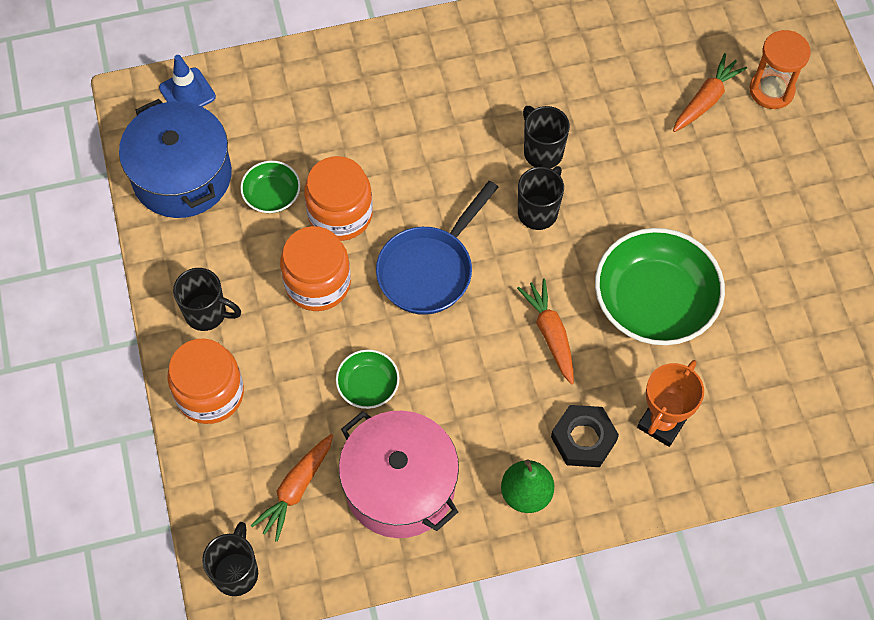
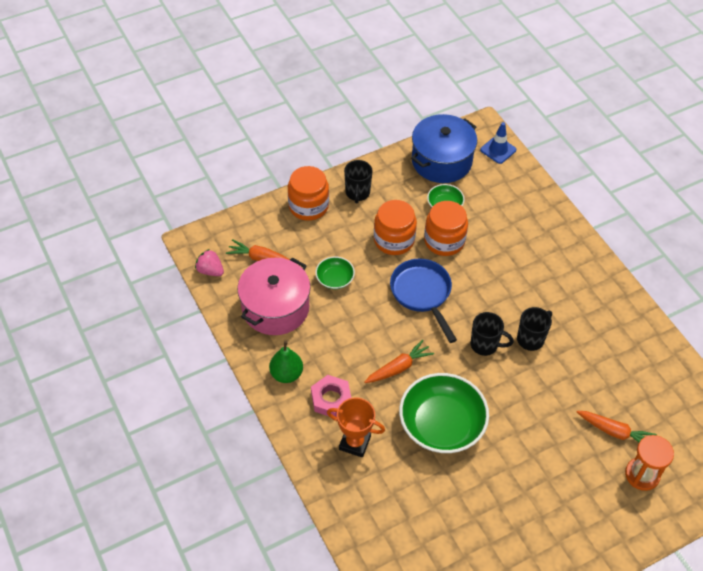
camera: 75 degrees right, 10 degrees down
black mug [202,522,258,596] -> none
blue pan [376,181,499,315] -> blue pan turned 45 degrees clockwise [390,259,457,343]
black nut [551,405,619,467] -> pink nut [311,375,351,417]
none -> pink strawberry [195,249,224,276]

